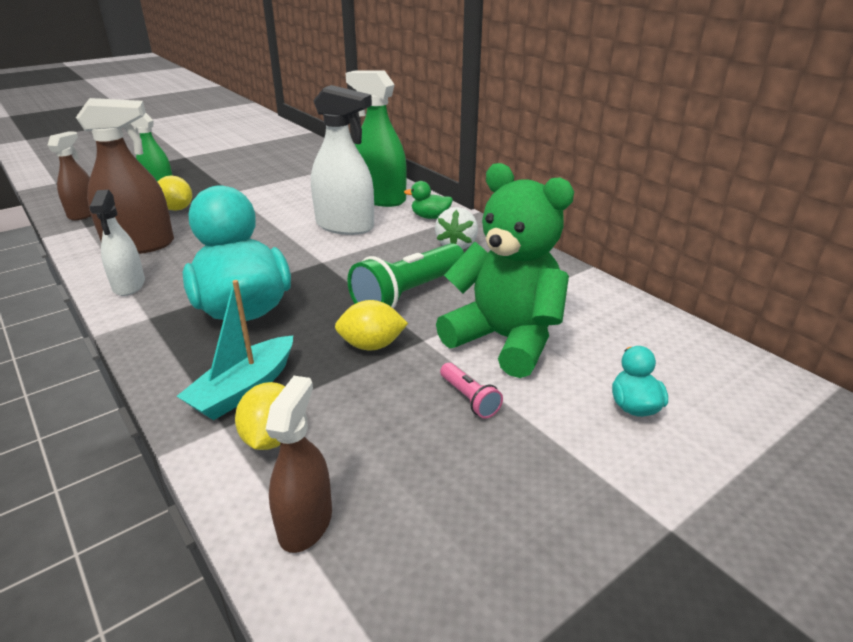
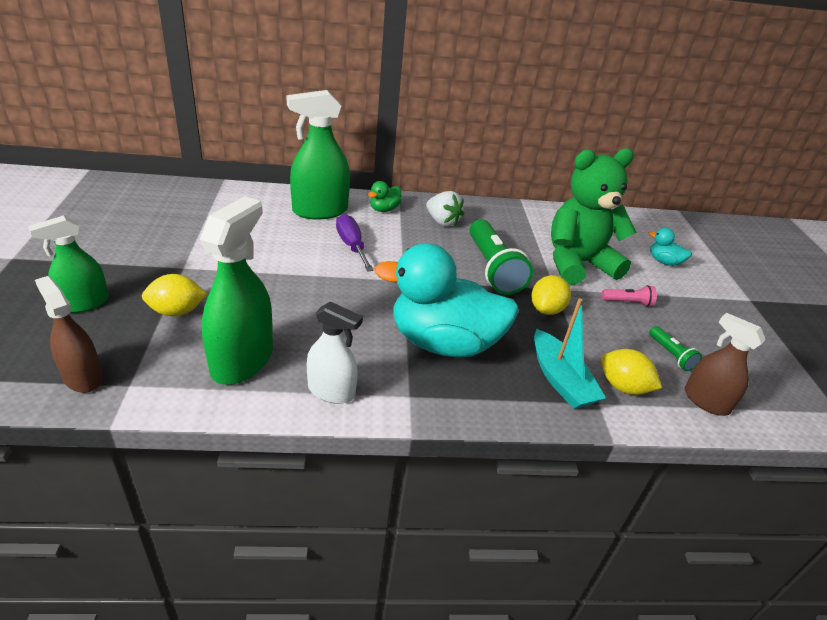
camera: 60 degrees left, 5 degrees up
brown spray bottle [76,98,174,254] -> green spray bottle [200,196,273,385]
white spray bottle [311,85,374,235] -> purple screwdriver [336,214,374,272]
none -> green flashlight [649,326,702,371]

